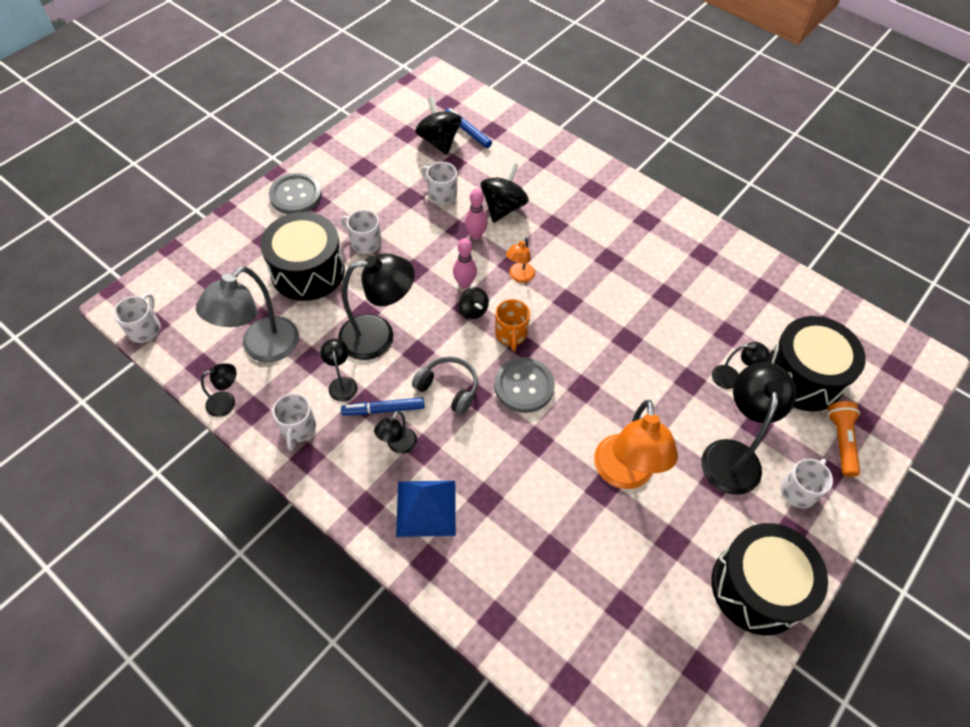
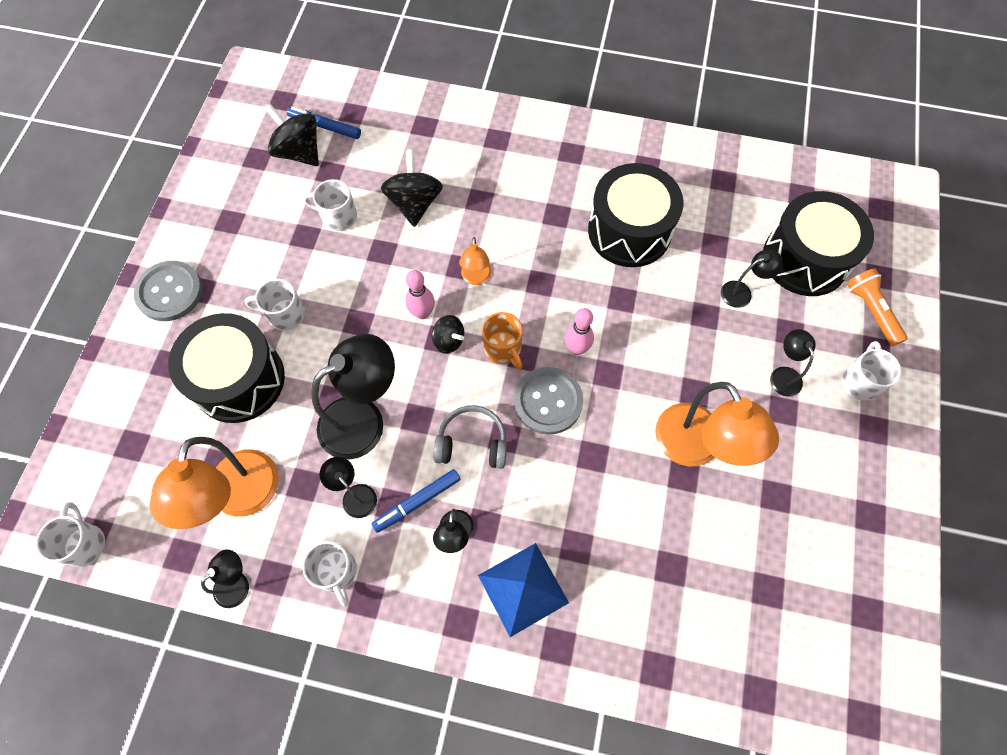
camera: 25 degrees left, 10 degrees up
grey lamp [196,266,299,363] -> orange lamp [150,437,279,529]
pink bowling pin [465,189,488,240] -> pink bowling pin moved to [564,308,594,355]
black lamp [701,362,796,495] -> black lamp [770,329,816,397], size x0.50
black drum [711,523,828,635] -> black drum moved to [588,163,684,267]

